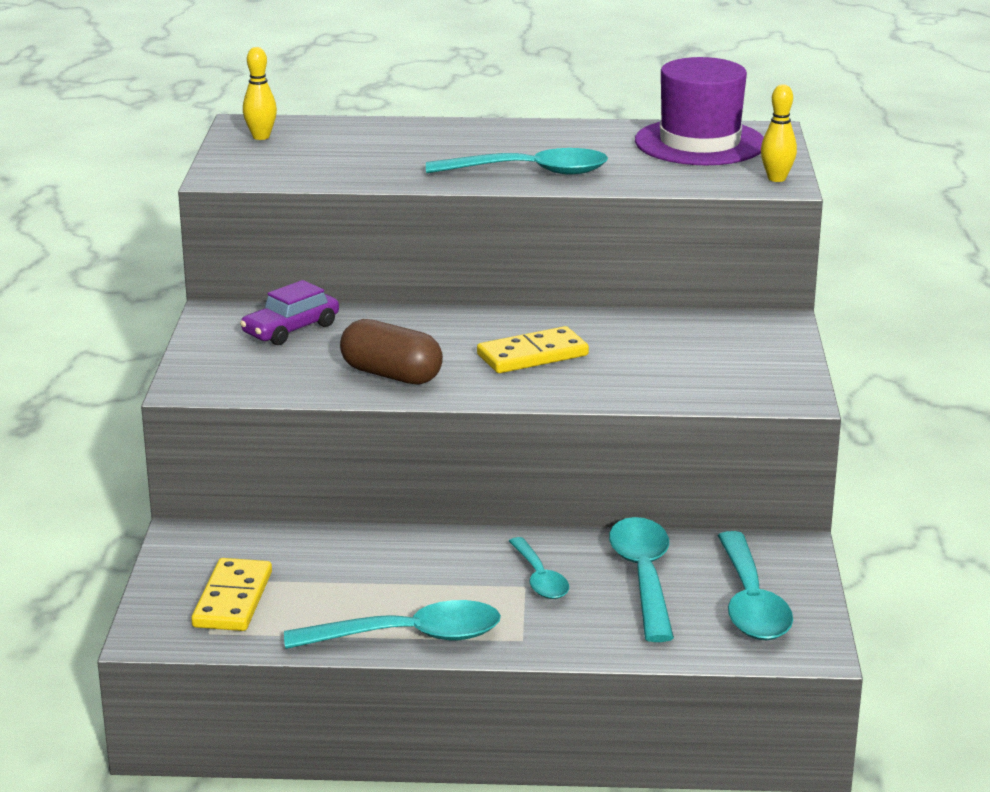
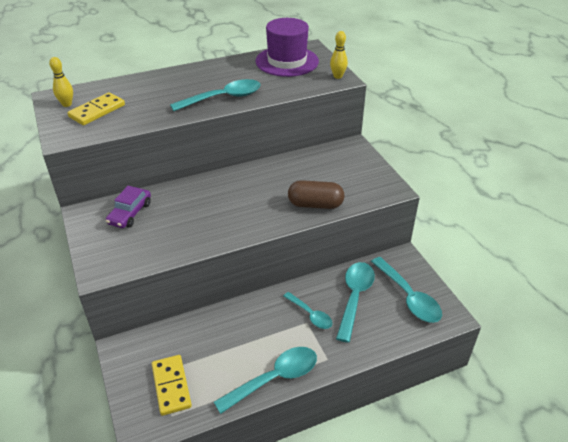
camera: 25 degrees left, 15 degrees up
brown capsule [340,319,443,385] -> brown capsule moved to [288,180,345,209]
yellow domino [477,326,589,373] -> yellow domino moved to [67,92,125,125]
turquoise spoon [609,517,674,642] -> turquoise spoon turned 45 degrees clockwise [336,262,375,343]

